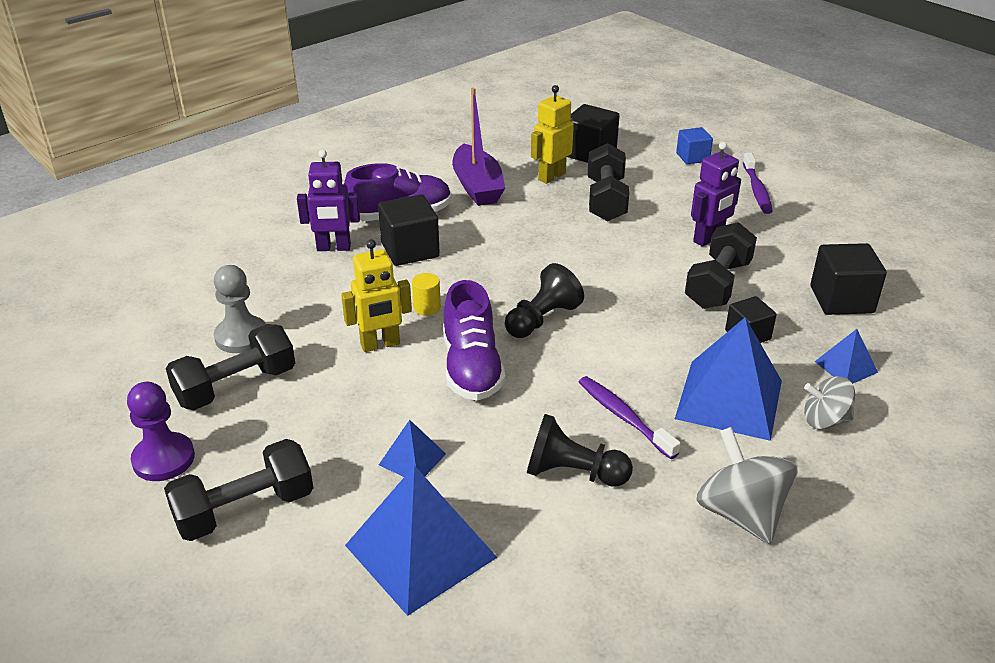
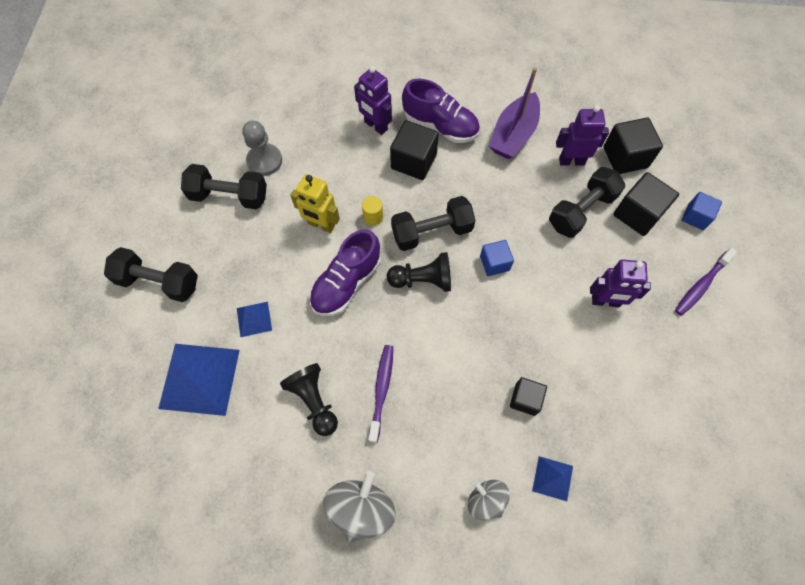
camera: 45 degrees right, 30 degrees up
purple pawn [127,382,195,481] -> none
yellow robot [531,85,574,184] -> purple robot [556,105,609,166]
blue pyramid [675,317,782,441] -> none
black dumbbell [685,222,757,309] -> black dumbbell moved to [391,196,476,251]
black cube [810,243,887,315] -> black cube moved to [613,172,679,236]
none -> blue cube [480,240,514,276]

